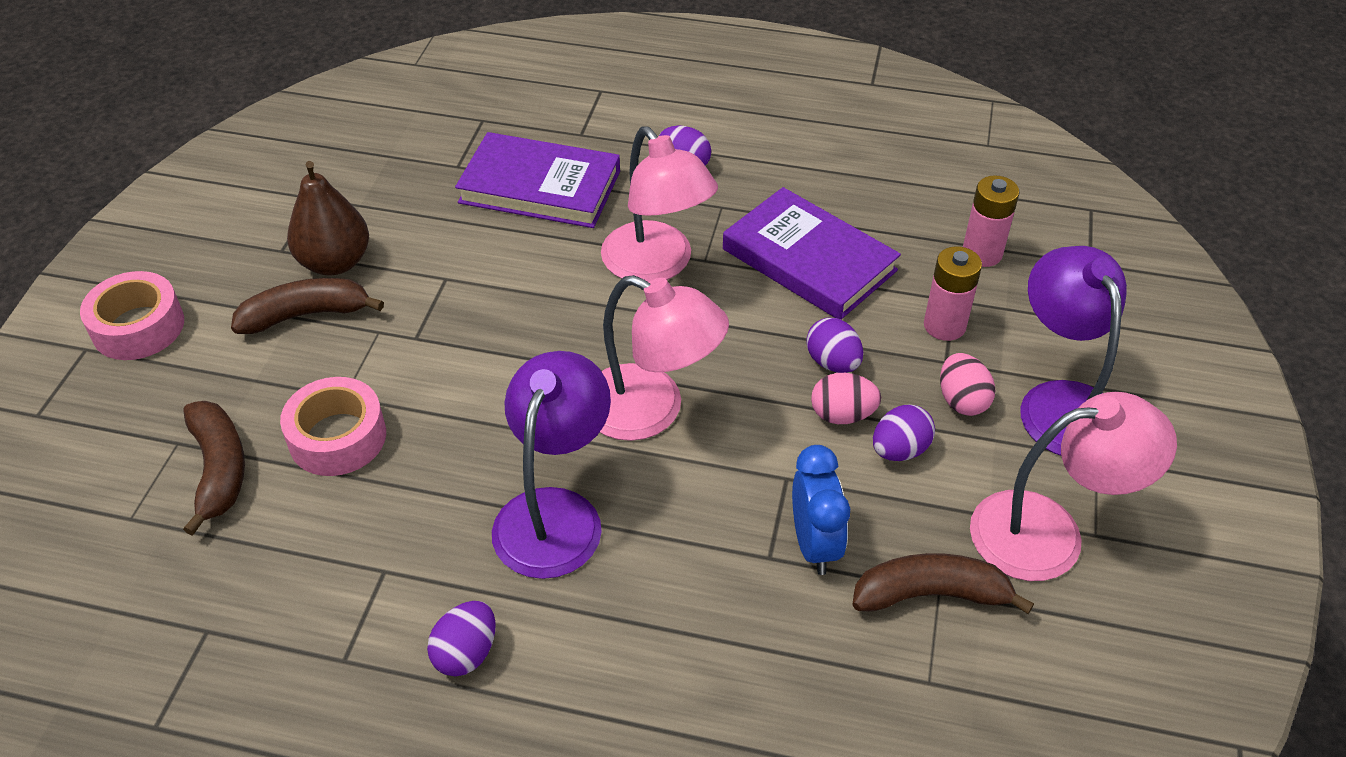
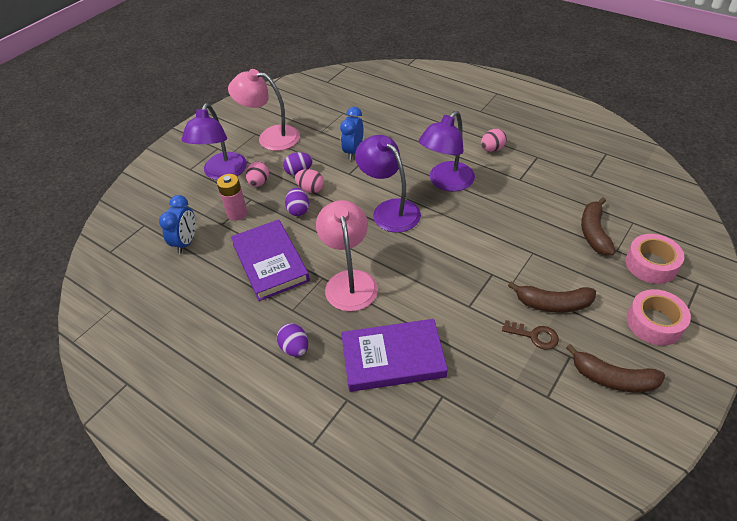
camera: 155 degrees left, 0 degrees up
pink tape [280,377,386,476] -> pink tape moved to [625,234,684,284]
brown pear [287,161,369,275] -> brown key [502,320,559,350]
purple egg [427,601,496,676] -> pink egg [481,129,507,152]
purple book [455,132,620,228] -> purple book turned 45 degrees counterclockwise [341,319,448,392]
pink lamp [600,275,729,441] -> purple lamp [355,135,421,233]
brown banana [852,553,1034,614] -> brown banana moved to [566,344,665,393]
pink battery [963,175,1019,267] -> blue clock [159,195,196,254]

